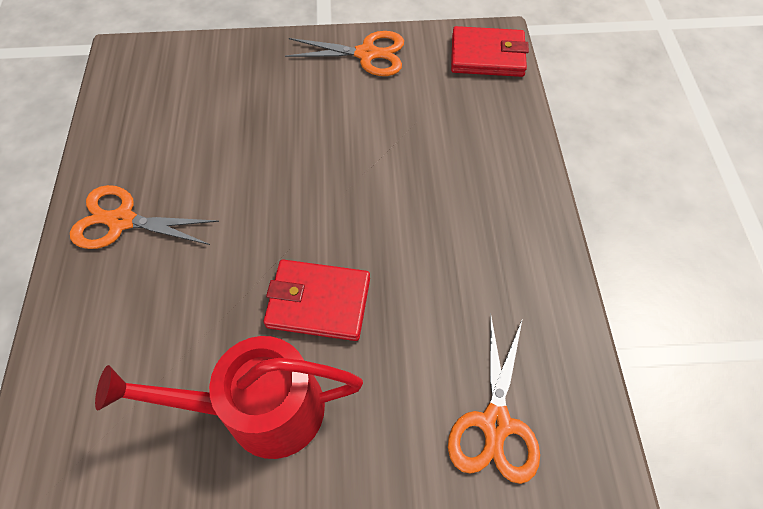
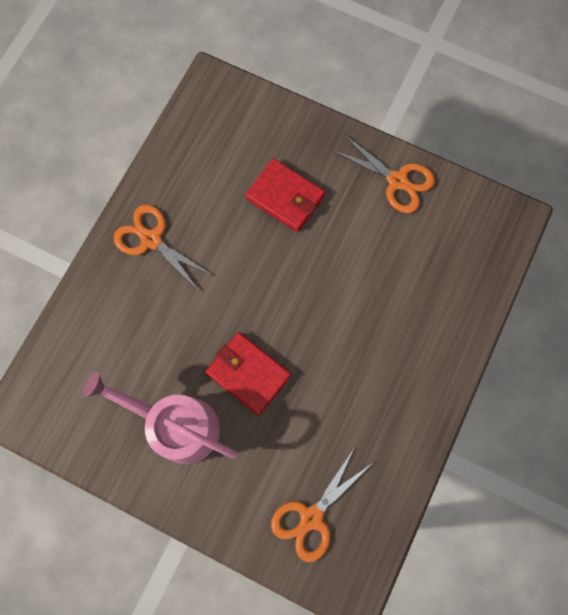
camera: 30 degrees right, 15 degrees up
red watering can [95,336,363,459] -> pink watering can [83,372,238,464]
red wallet [451,26,529,77] -> red wallet moved to [245,158,325,232]

